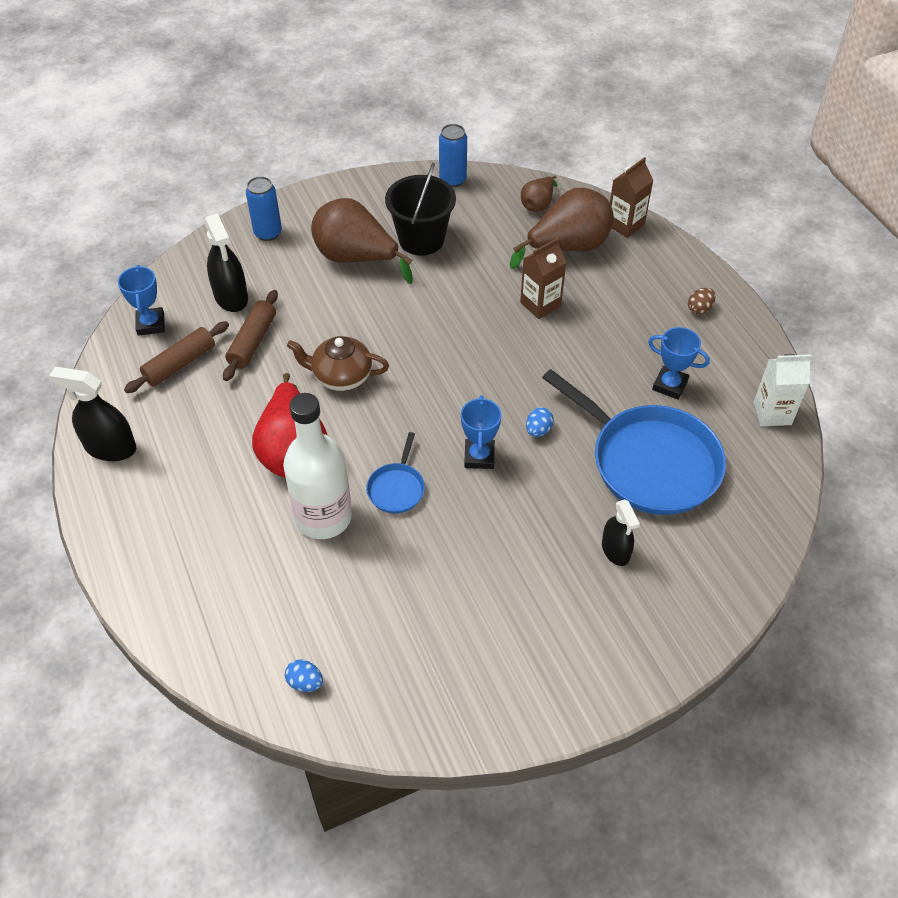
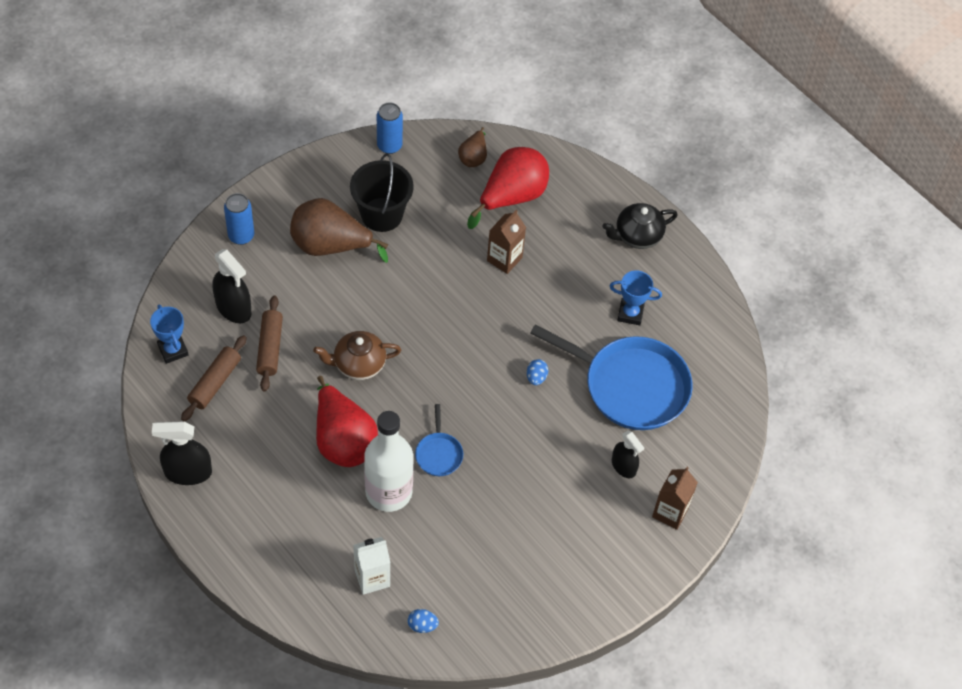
camera: 20 degrees left, 5 degrees up
blue trophy [461,395,502,469] -> none
brown pear [510,188,614,269] -> red pear [467,147,549,229]
brown carton [610,157,653,238] -> brown carton moved to [652,467,698,530]
brown egg [688,288,715,314] -> black teapot [602,203,678,249]
white carton [754,354,812,426] -> white carton moved to [353,537,391,595]

